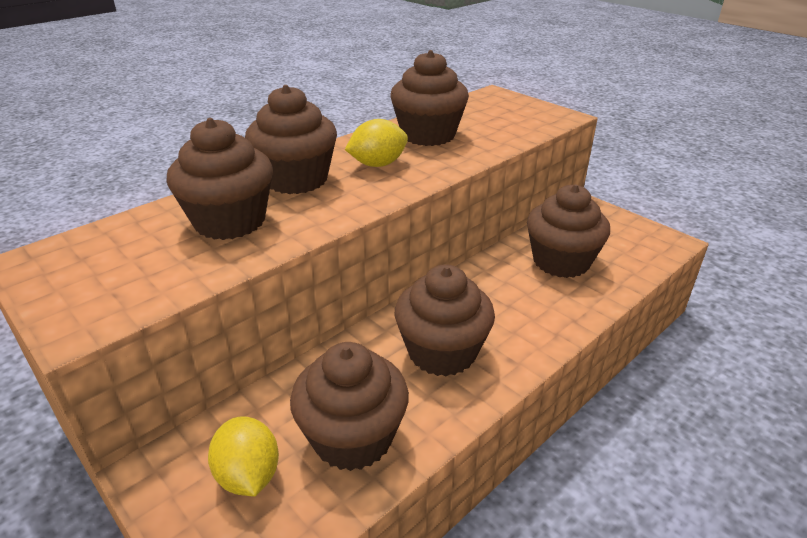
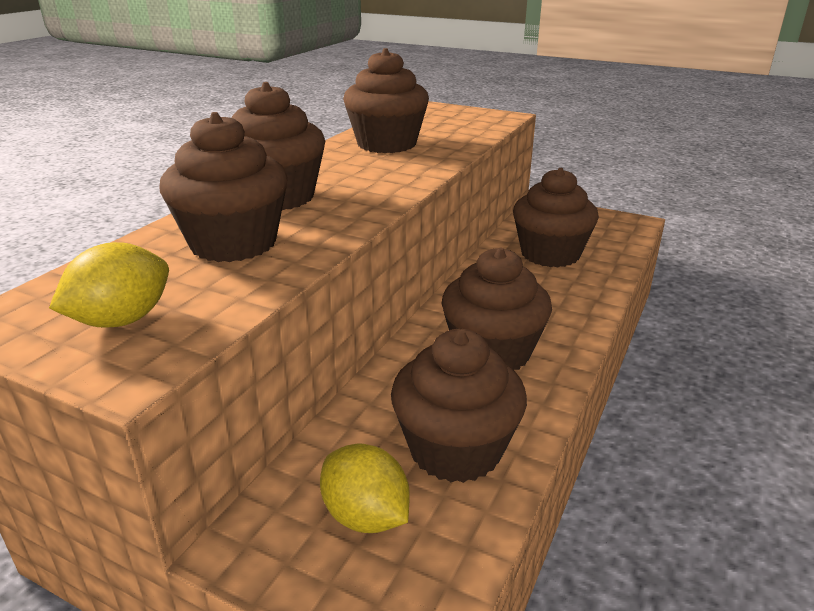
camera: 20 degrees left, 5 degrees down
yellow lemon [345,119,408,167] -> yellow lemon moved to [49,242,169,328]

